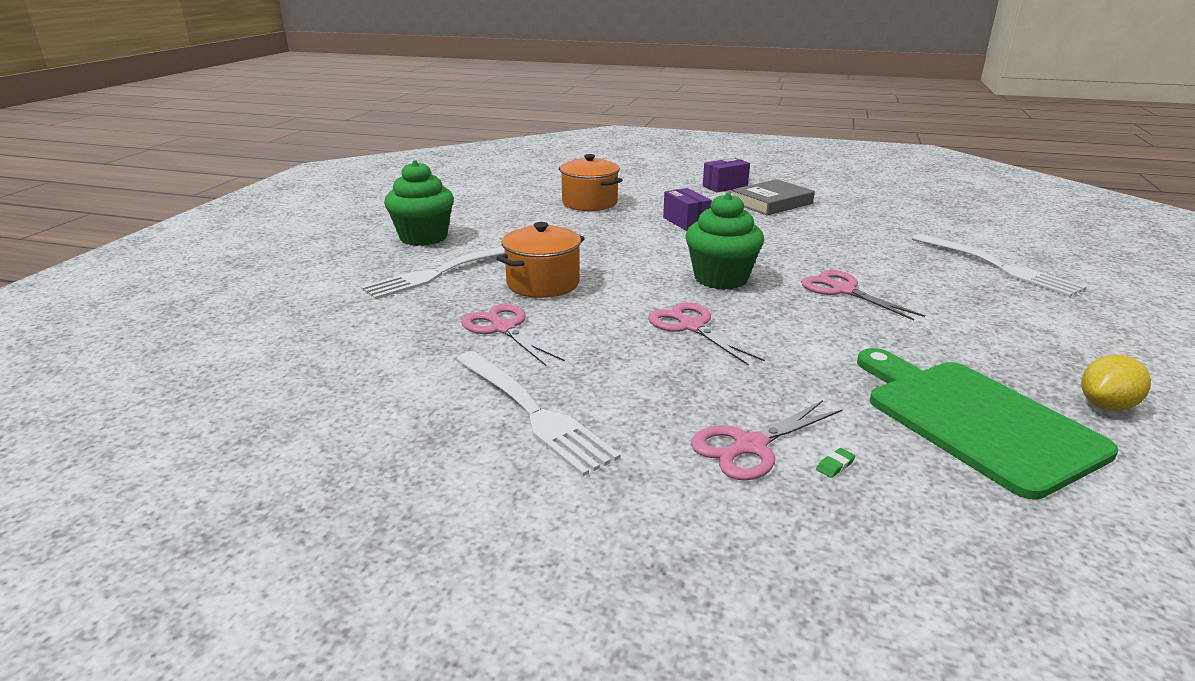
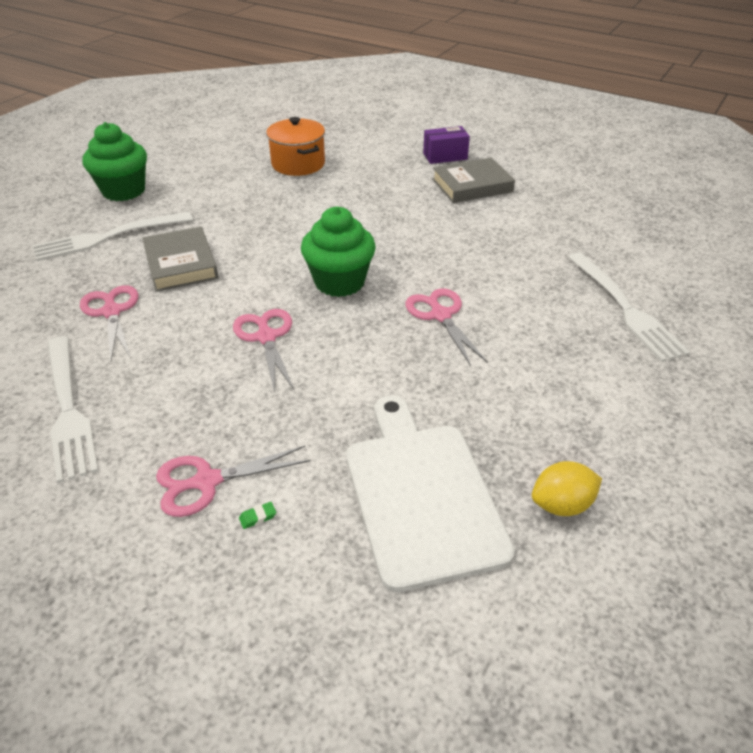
camera: 15 degrees right, 15 degrees up
orange pot [496,222,585,298] -> grey book [142,227,218,292]
purple box [663,188,712,231] -> none
green cutting board [857,348,1118,500] -> white cutting board [346,396,515,592]

